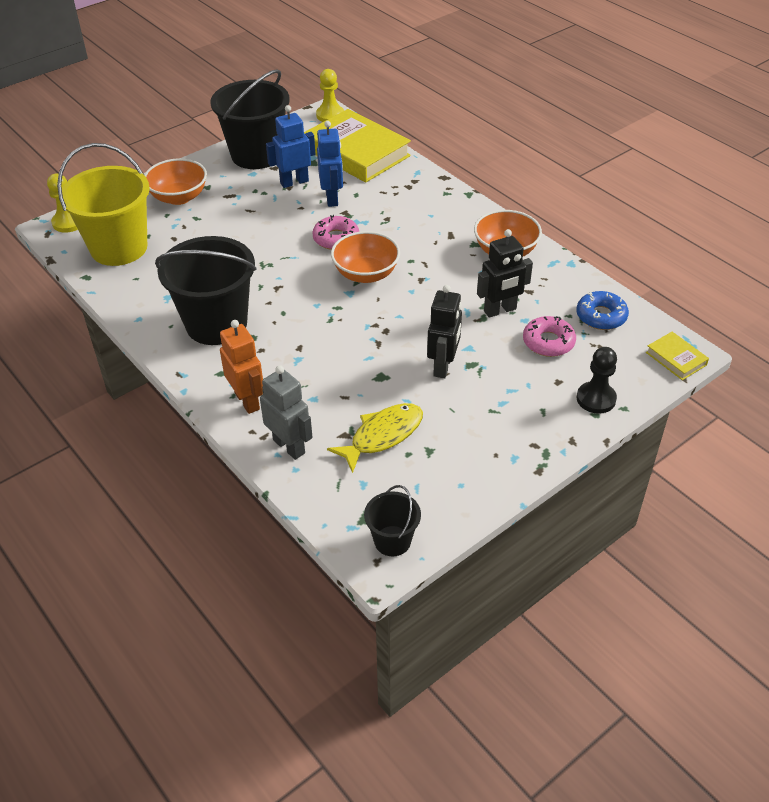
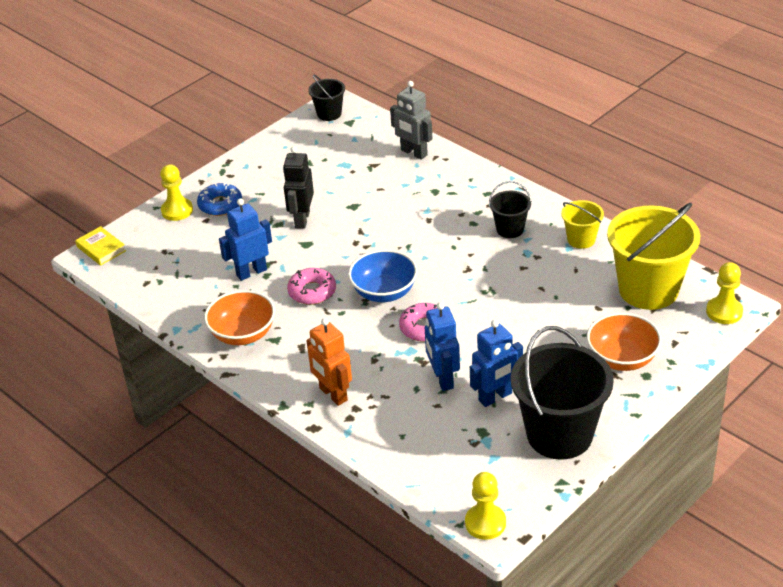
camera: 175 degrees right, 5 degrees down
black bucket [155,236,256,345] -> black bucket [489,181,532,238], size x0.49
orange robot [220,320,263,414] -> orange robot moved to [306,318,352,406]
yellow book [304,109,411,183] -> none
yellow fish [327,403,423,473] -> none
orange bowl [331,231,400,283] -> blue bowl [348,249,418,302]
black robot [477,229,533,318] -> blue robot [219,198,272,281]
pink donut [523,316,576,357] -> pink donut moved to [287,268,336,305]
blue donut [576,291,629,330] -> blue donut moved to [197,182,242,216]
black pawn [577,347,617,414] -> yellow pawn [160,165,193,221]
none -> yellow bucket [561,200,604,249]

